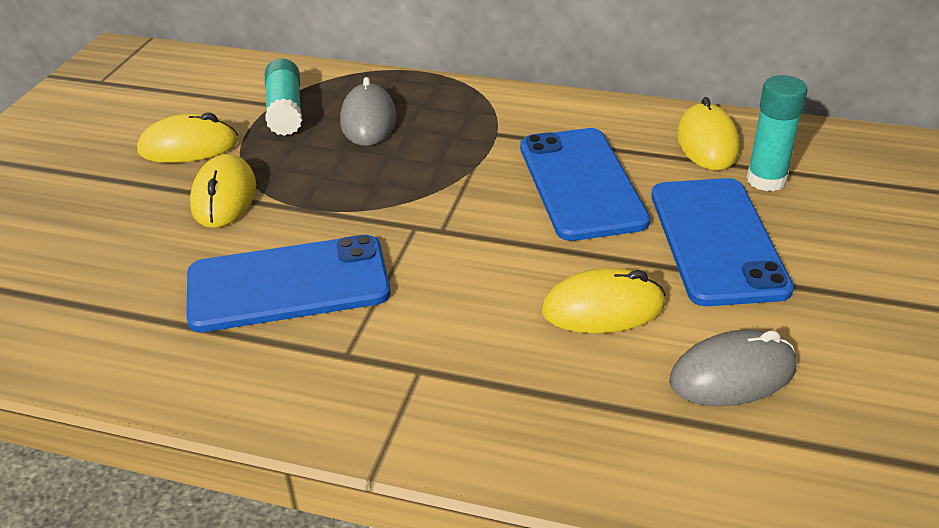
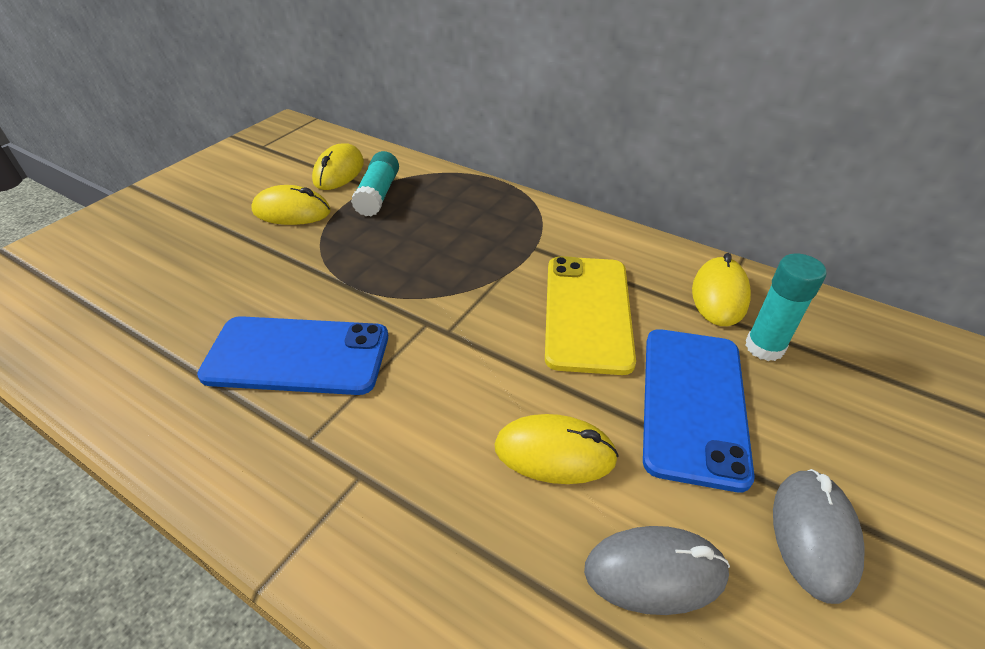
camera: 15 degrees right, 5 degrees up
yellow mouse [190,154,256,228] -> yellow mouse moved to [312,143,364,190]
grey mouse [340,77,397,146] -> grey mouse moved to [773,469,865,604]
blue phone [520,128,650,241] -> yellow phone [545,256,636,375]

